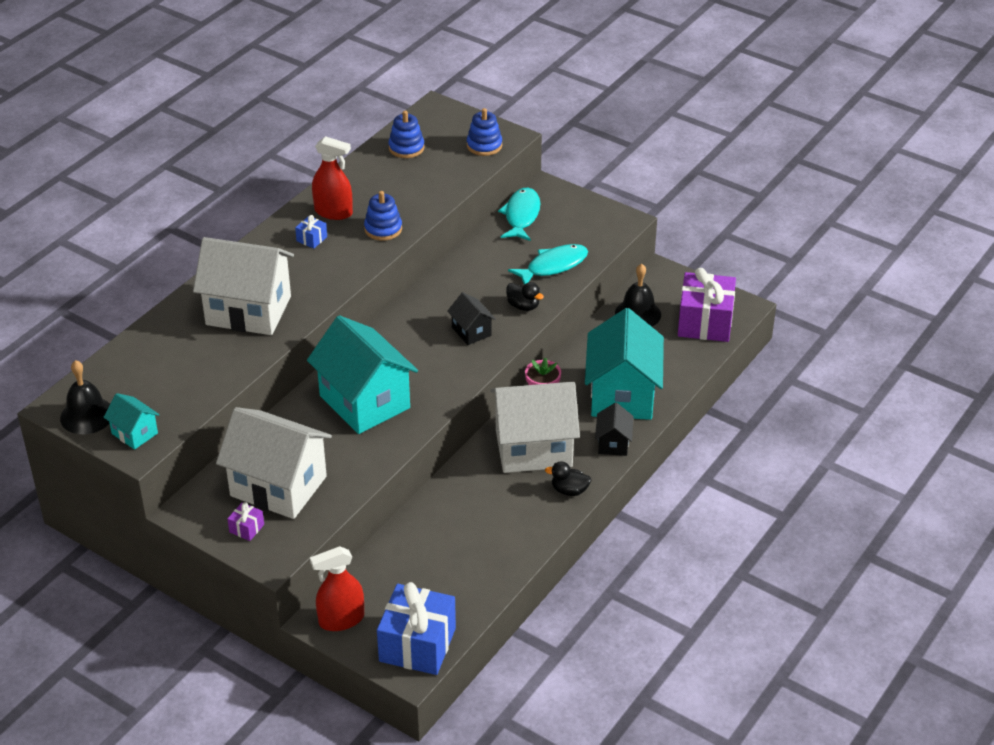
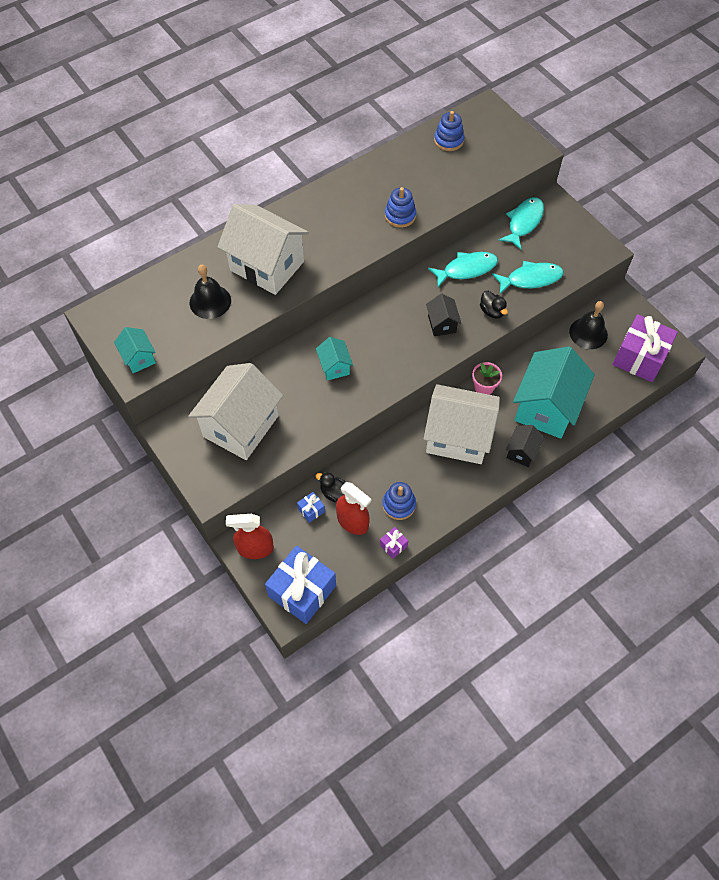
camera: 20 degrees right, 20 degrees up
black bell [60,360,110,434] -> black bell moved to [189,265,231,319]
white house [216,407,332,519] -> white house turned 75 degrees clockwise [188,363,283,460]
purple gift [227,502,264,541] -> purple gift moved to [380,527,408,559]
blue gift [295,215,327,249] -> blue gift moved to [297,492,325,523]
turquoise house [307,315,418,434] -> turquoise house [316,337,353,381], size x0.47
red spray bottle [312,136,353,220] -> red spray bottle moved to [336,482,371,535]
blue stacking toy [467,108,502,156] -> blue stacking toy moved to [382,482,416,520]
black duck [545,461,591,496] -> black duck moved to [316,472,346,502]
none -> turquoise fish [428,252,498,287]

